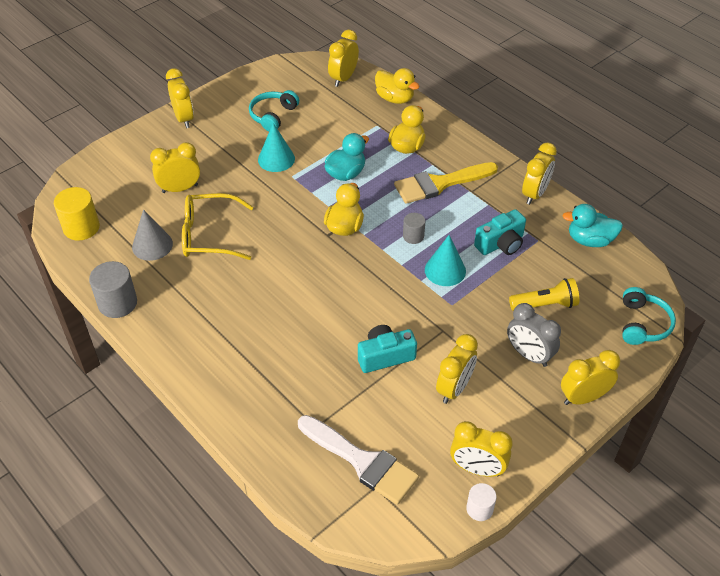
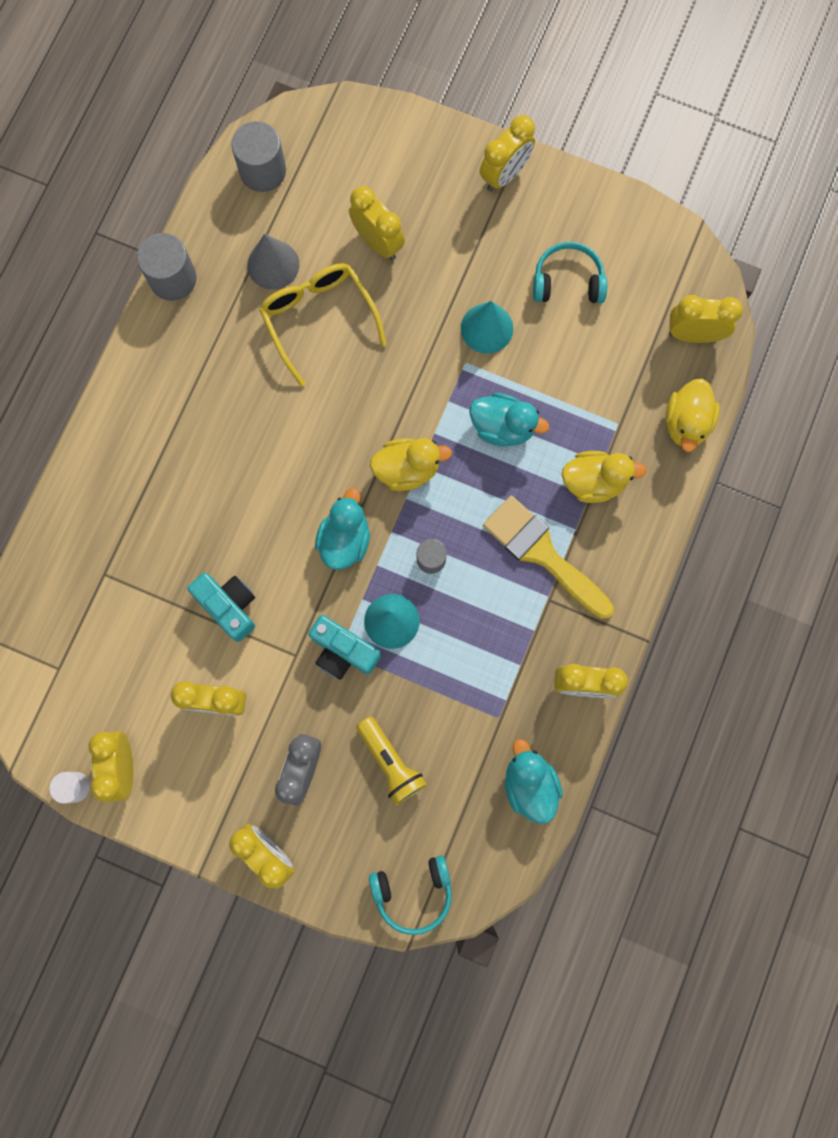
camera: 65 degrees right, 30 degrees up
yellow cylinder [54,187,100,241] -> grey cylinder [231,121,286,192]
white brush [298,415,419,505] -> none
turquoise camera [474,209,526,255] -> turquoise camera moved to [308,615,381,680]
none -> turquoise duck [315,488,370,570]

